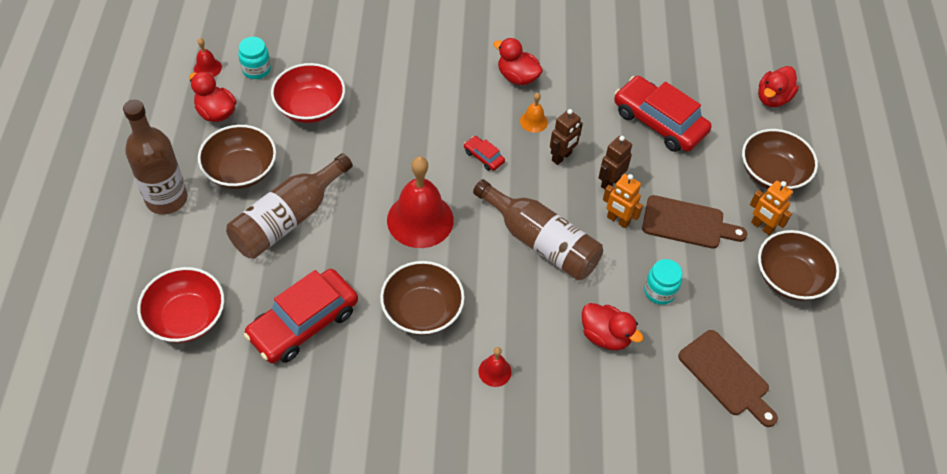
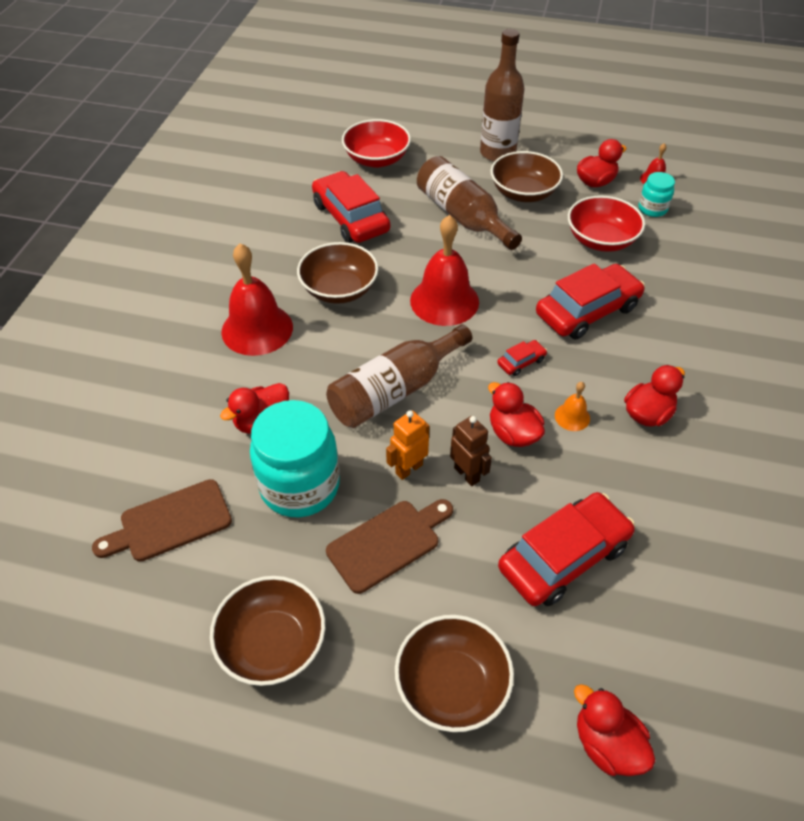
camera: 105 degrees right, 5 degrees down
red bell [478,347,512,387] -> red bell [221,243,293,356], size x2.21
brown robot [550,109,583,165] -> red duck [488,382,545,447]
brown cutting board [642,195,747,249] -> brown cutting board turned 150 degrees counterclockwise [326,499,453,594]
turquoise jar [644,259,682,305] -> turquoise jar [250,400,340,517], size x2.02
orange robot [750,181,793,235] -> none
none -> red car [536,263,645,339]

